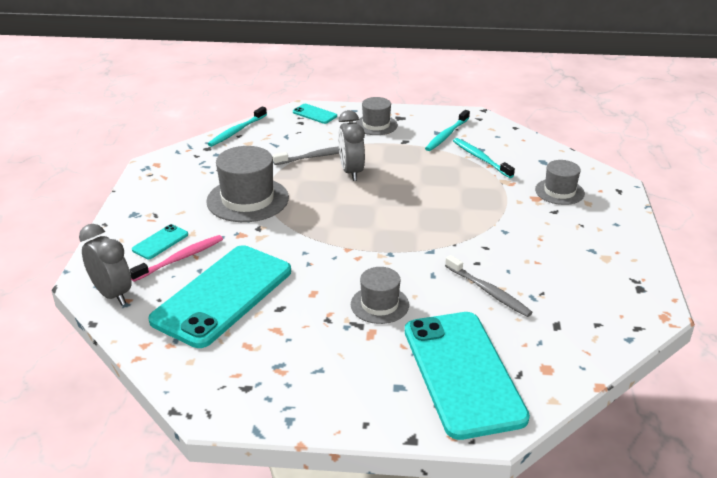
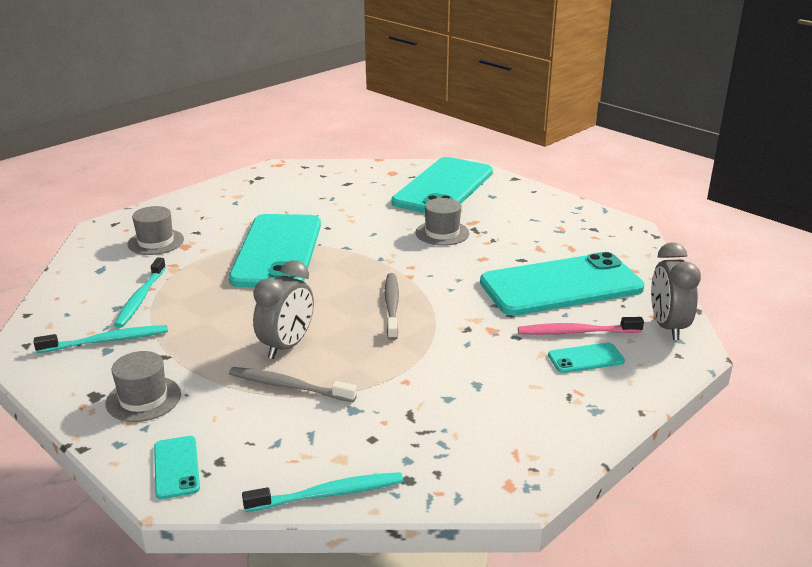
camera: 140 degrees left, 5 degrees down
grey hat [206,146,289,222] -> none
grey toothbrush [445,255,533,317] -> grey toothbrush moved to [385,273,399,340]
none -> turquoise phone [229,214,321,288]

